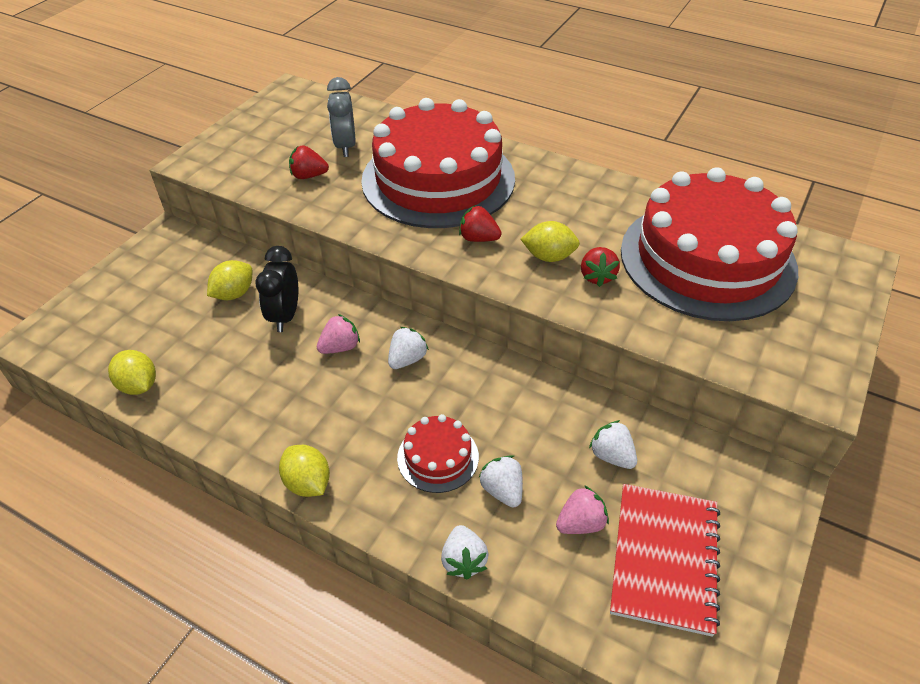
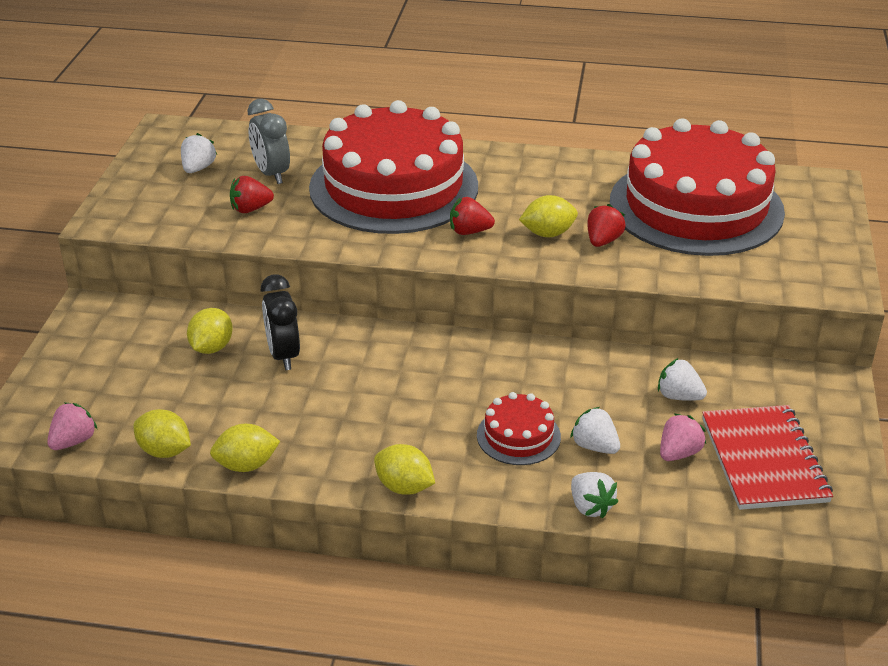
camera: 20 degrees left, 10 degrees down
pink strawberry [317,314,360,354] -> pink strawberry moved to [47,403,97,450]
white strawberry [388,327,429,369] -> white strawberry moved to [181,133,217,173]
red strawberry [581,247,620,287] -> red strawberry turned 135 degrees counterclockwise [587,204,625,247]
none -> yellow lemon [210,424,280,472]

